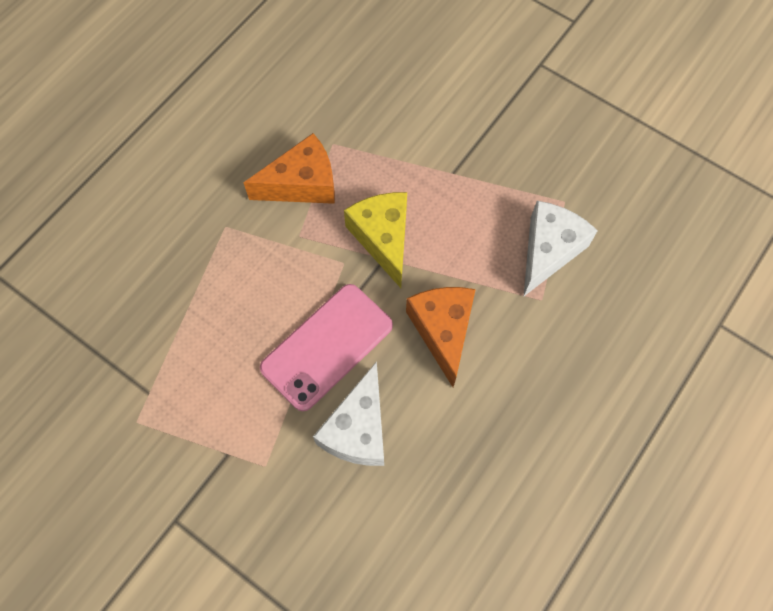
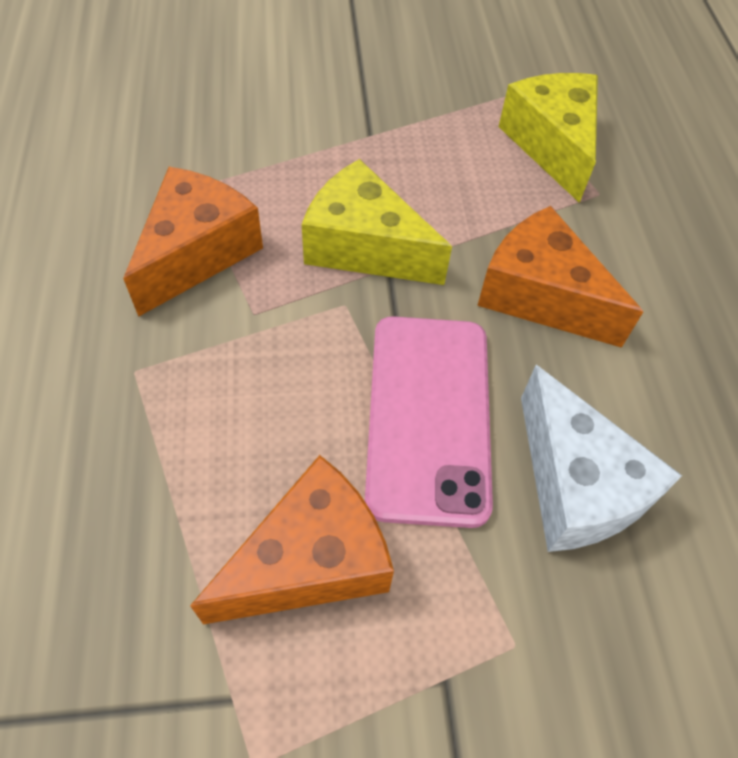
camera: 45 degrees left, 10 degrees down
white cheese [523,201,598,297] -> yellow cheese [499,73,598,203]
none -> orange cheese [190,455,394,624]

